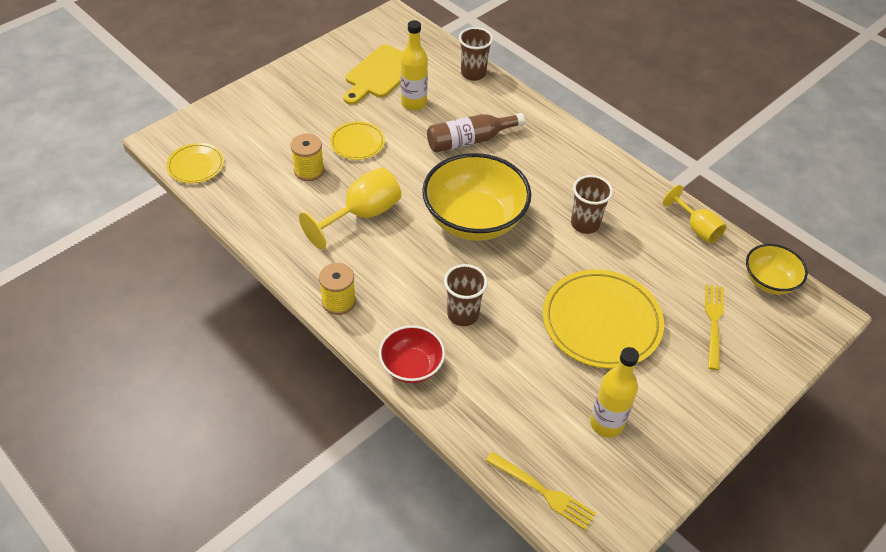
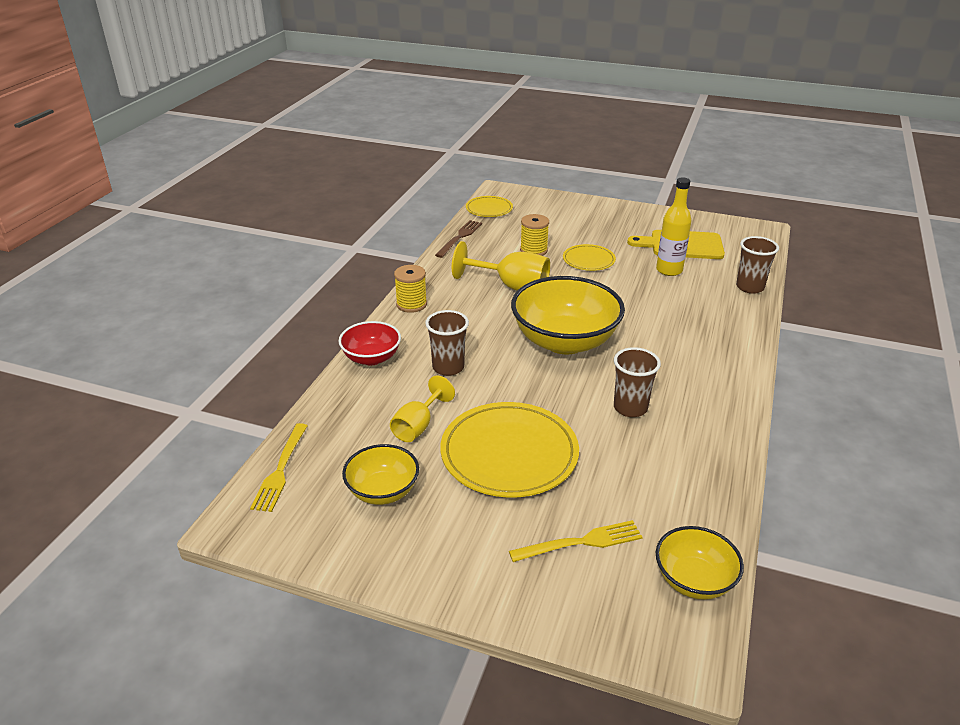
camera: 65 degrees right, 15 degrees down
brown bottle [427,113,525,153] -> none
yellow bottle [590,347,639,438] -> yellow bowl [342,444,419,505]
yellow goblet [663,185,727,244] -> yellow goblet moved to [390,375,455,442]
none -> brown fork [435,220,482,258]

